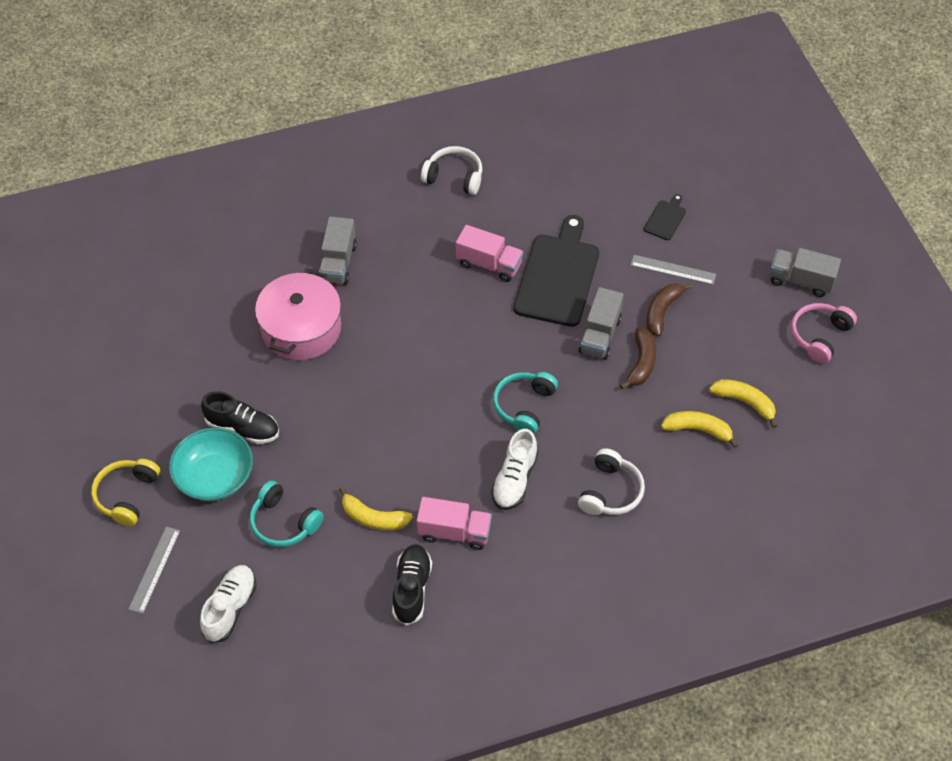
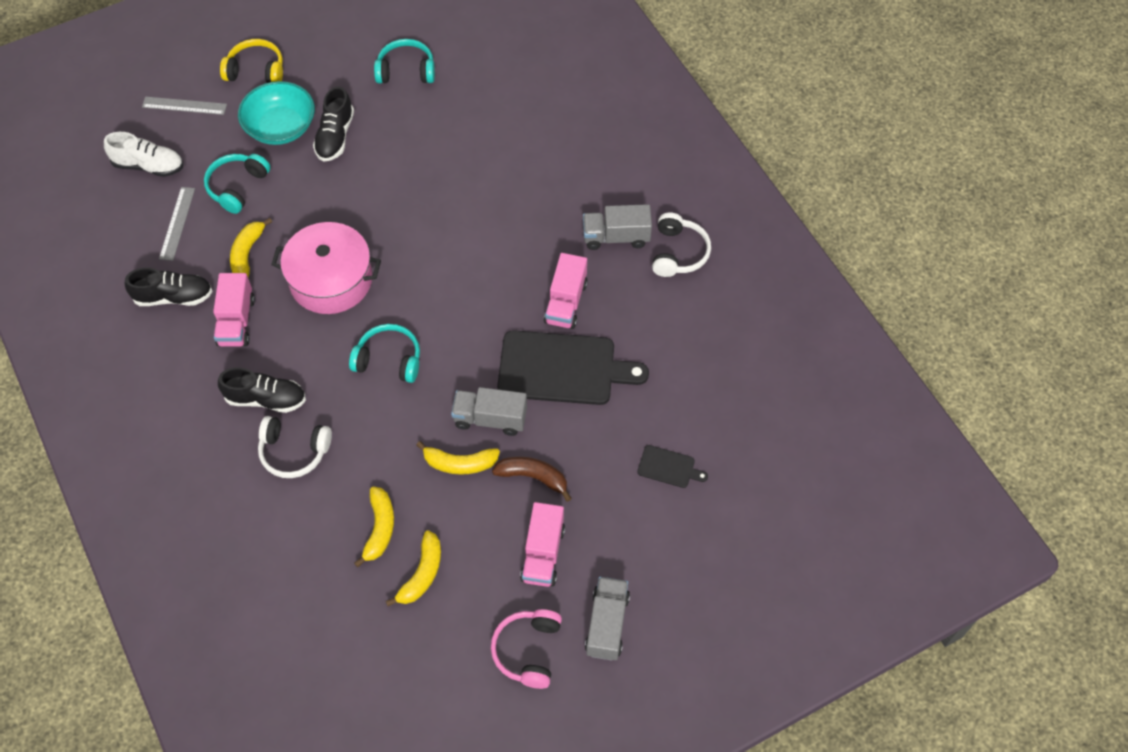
camera: 80 degrees right, 5 degrees up
pink pot [255,269,341,360] -> pink pot moved to [271,222,381,314]
grey truck [319,216,357,285] -> grey truck moved to [583,204,652,250]
white shoe [491,429,538,510] -> none
brown banana [620,327,656,389] -> yellow banana [417,441,500,475]
grey ruler [631,255,716,285] -> grey ruler moved to [159,187,195,261]
pink headphones [791,303,857,364] -> pink headphones turned 105 degrees counterclockwise [491,609,562,689]
none -> black shoe [218,367,306,413]
none -> turquoise headphones [374,39,435,83]
none -> pink truck [520,502,565,587]

